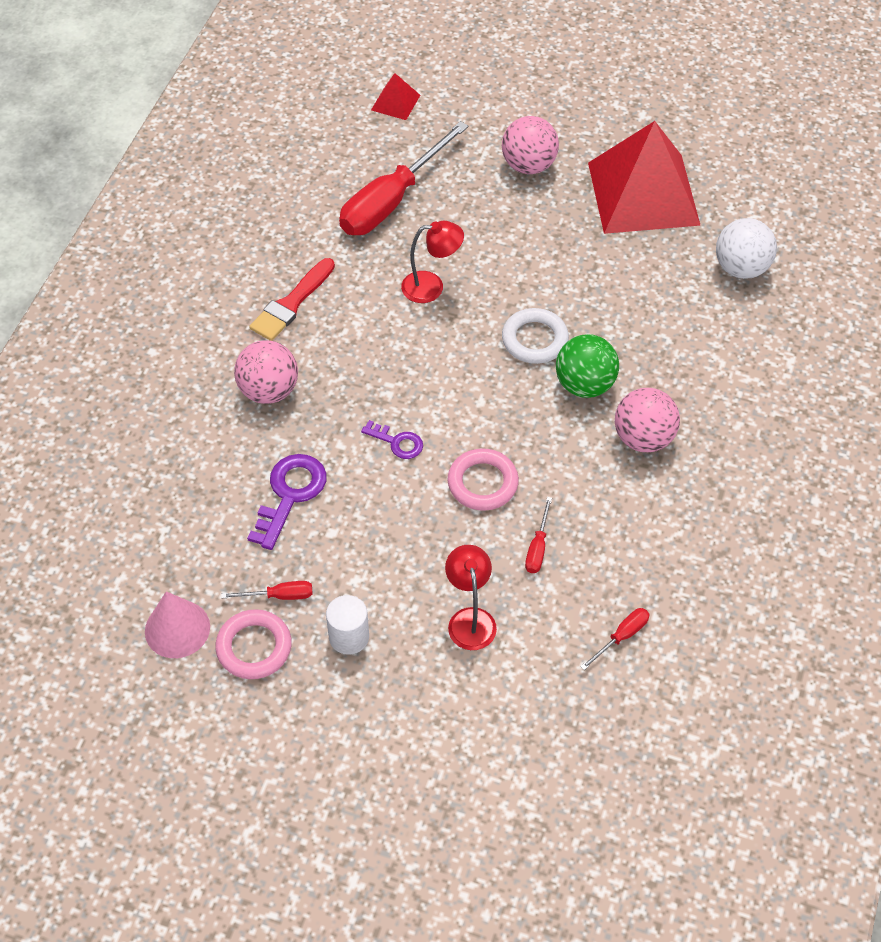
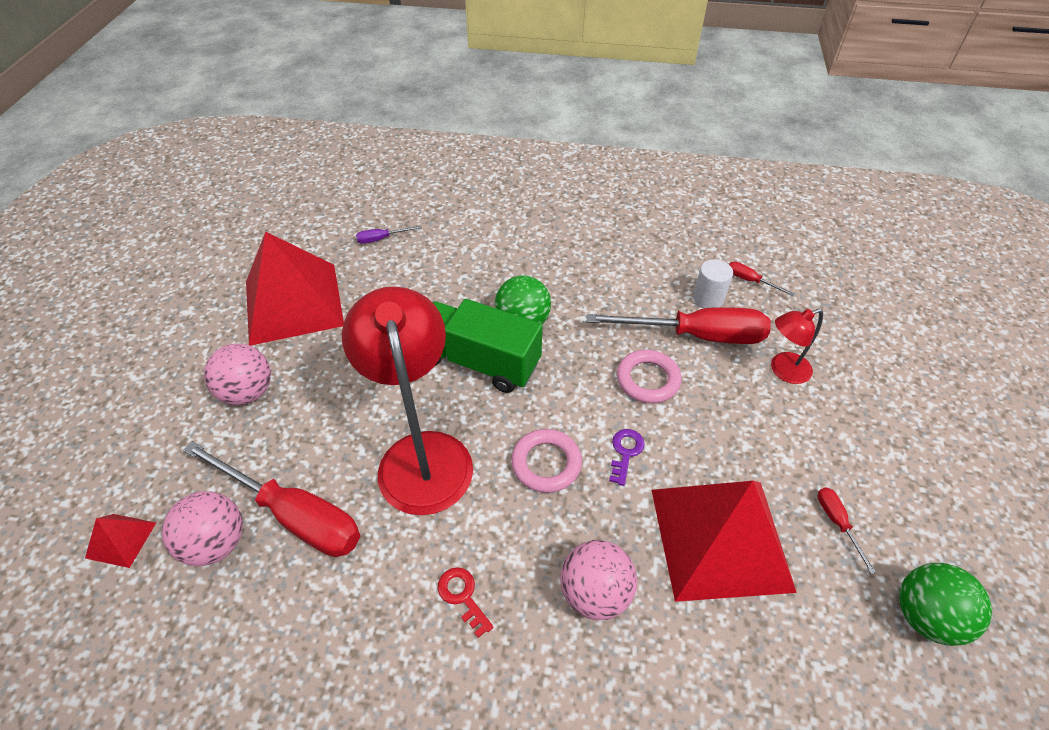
camera: 100 degrees left, 5 degrees down
pink cone [145,591,210,658] -> green ball [899,563,992,646]
pink ring [215,609,292,679] -> pink ring moved to [511,429,582,493]
purple key [247,454,327,550] -> red pyramid [652,481,797,602]
red brush [249,258,335,341] -> red key [438,567,494,638]
white cylinder [326,595,369,655] -> white cylinder moved to [693,259,733,308]
red lamp [401,221,464,303] -> red lamp [342,286,473,515], size x2.09
white ring [502,308,569,364] -> green truck [432,299,542,393]
red screwdriver [525,497,552,573] -> red screwdriver [587,307,771,344], size x2.41
pink ball [615,388,680,452] -> pink ball moved to [162,491,243,566]
white ball [716,218,777,279] -> purple screwdriver [356,226,422,244]

